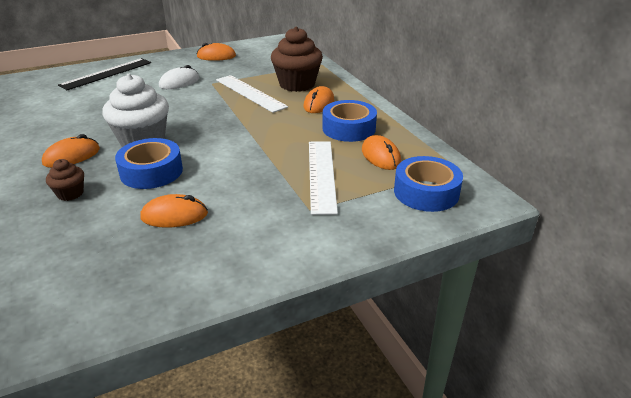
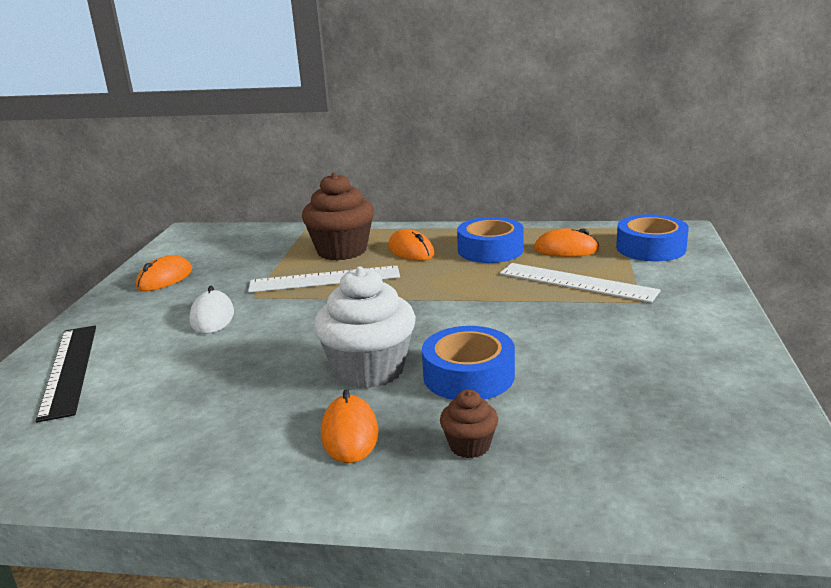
camera: 55 degrees left, 10 degrees down
orange mouse [140,194,208,228] -> none

